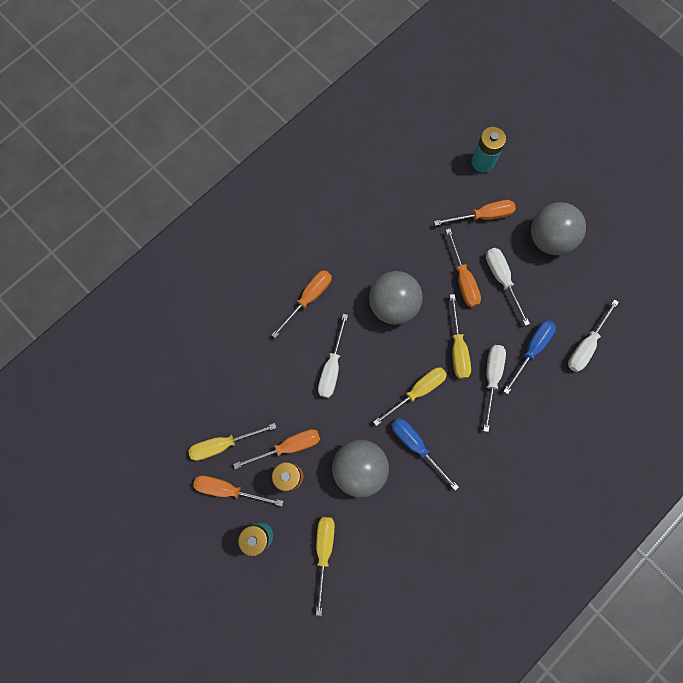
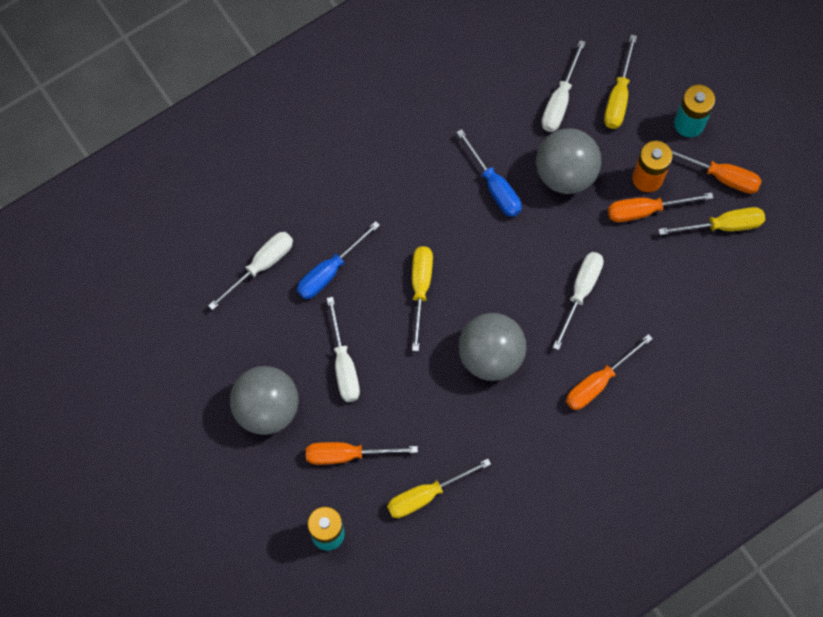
camera: 170 degrees left, 5 degrees down
yellow screwdriver [373,368,447,426] -> yellow screwdriver moved to [387,459,491,518]
orange screwdriver [446,229,481,307] -> none
white screwdriver [483,345,506,432] -> white screwdriver moved to [541,40,586,132]

